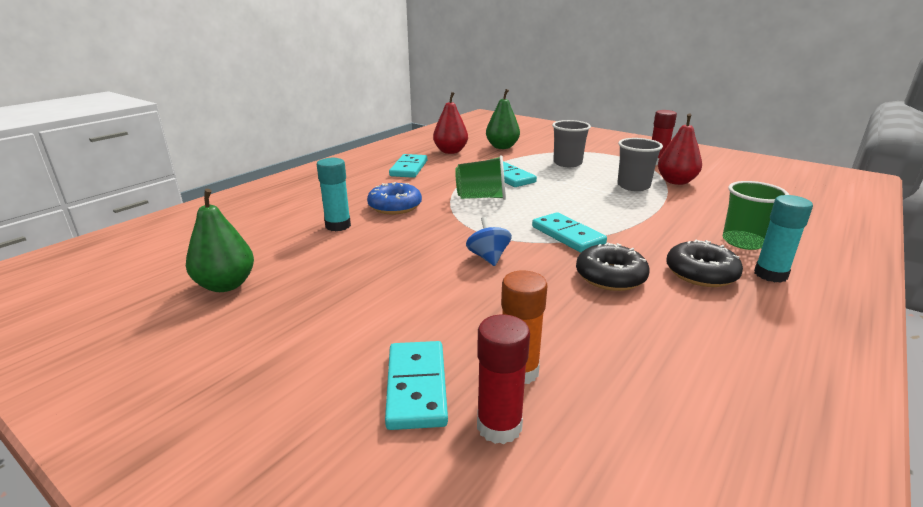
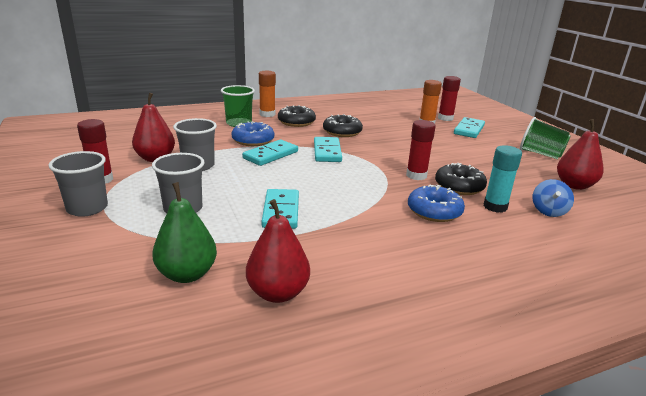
camera: 150 degrees left, 0 degrees up
green pear [186,189,254,292] -> red pear [557,119,604,190]
turquoise domino [389,154,427,178] -> turquoise domino moved to [242,140,298,166]
green cup [455,155,506,200] -> green cup moved to [520,117,571,159]
blue spinning top [466,217,512,266] -> blue spinning top moved to [532,179,574,217]
turquoise glue stick [754,195,813,283] -> orange glue stick [259,71,276,117]
none -> grey cup [49,151,108,217]
none -> blue donut [232,121,274,146]
none -> red glue stick [406,120,436,180]
none -> black donut [435,163,487,195]

